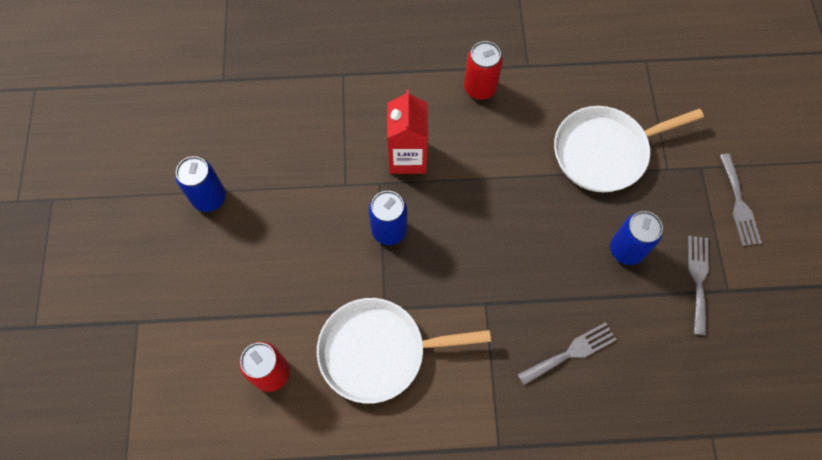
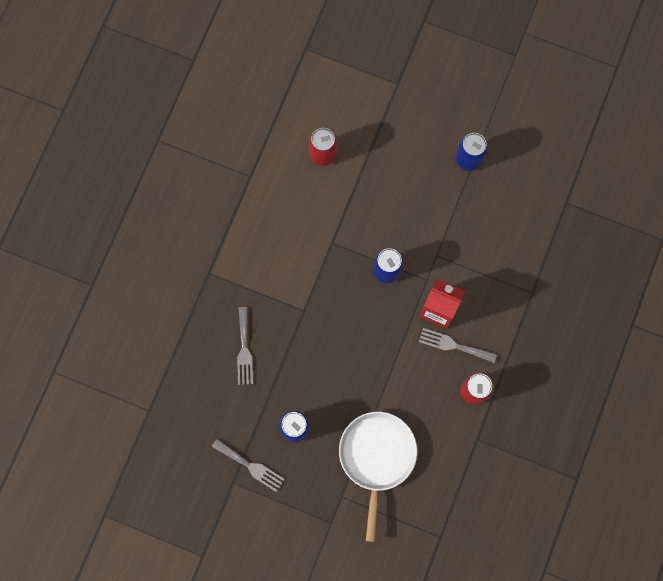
camera: 115 degrees right, 10 degrees up
white pan [317,298,491,404] -> none
grey fork [720,153,762,246] -> grey fork moved to [419,328,497,363]

